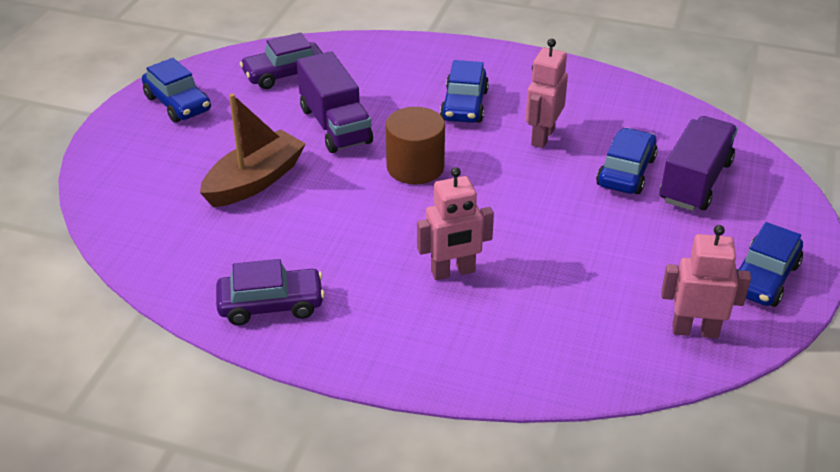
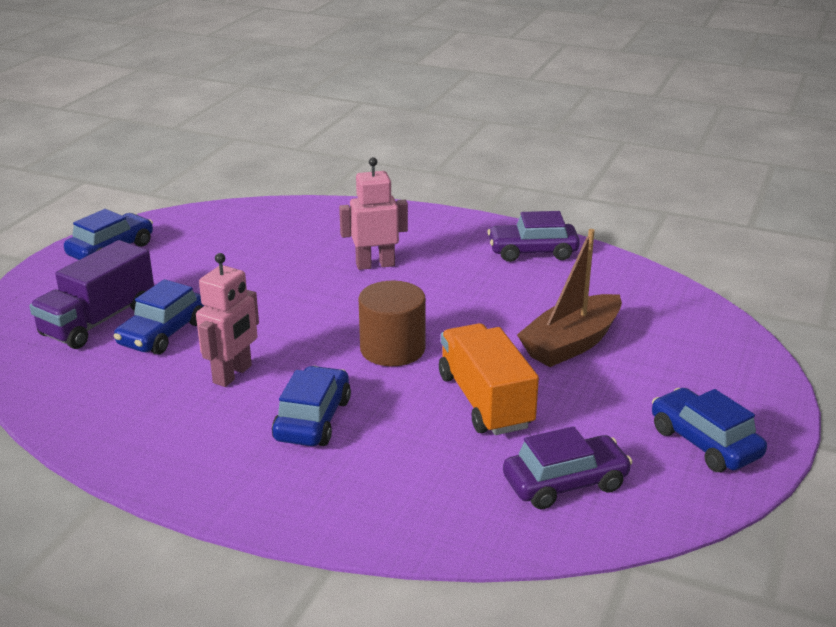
camera: 175 degrees left, 10 degrees down
purple truck [297,51,373,153] -> orange truck [439,323,539,435]
pink robot [661,225,751,338] -> none

